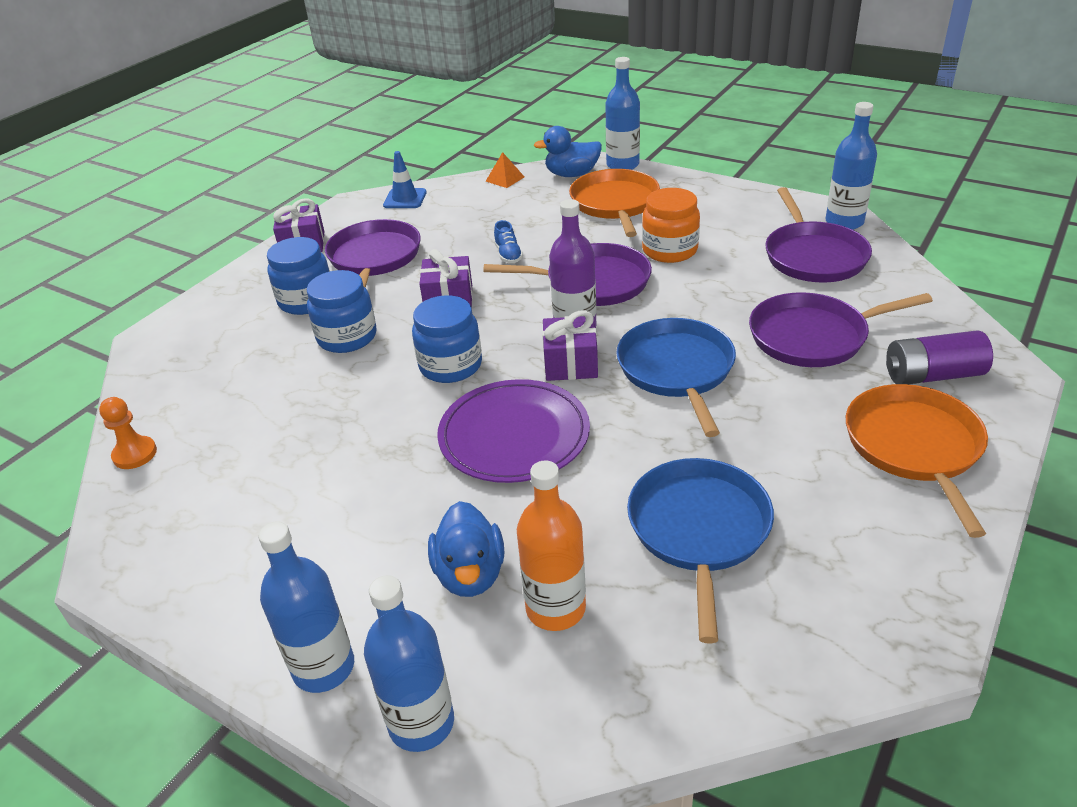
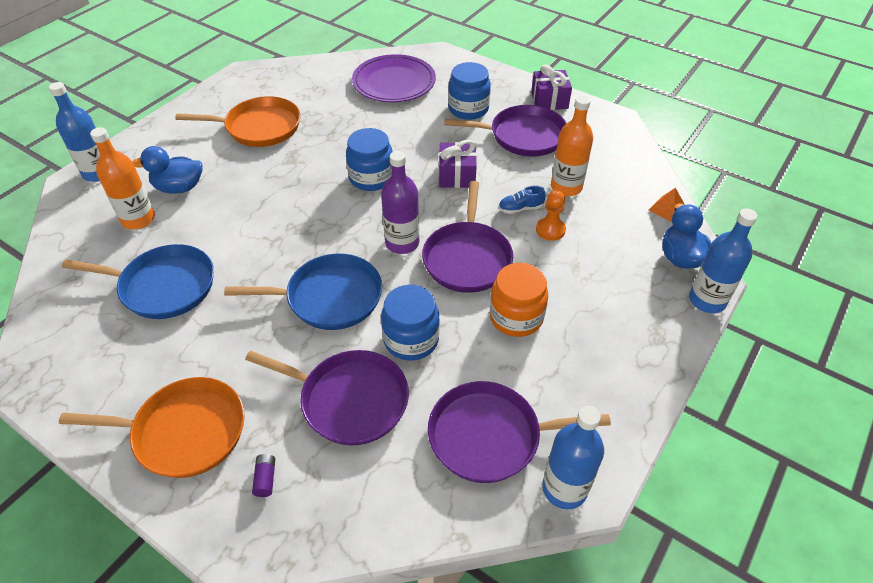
camera: 90 degrees right, 10 degrees up
orange pawn [99,397,157,469] -> orange pawn moved to [536,190,566,241]
blue bottle [258,521,354,693] -> none
blue jar [307,270,377,353] -> blue jar moved to [381,285,440,361]
blue traffic cone [383,151,427,208] -> none
purple plate [437,379,590,483] -> purple plate moved to [352,54,436,102]
purple gift [542,310,598,381] -> none
orange pan [569,169,660,237] -> orange pan moved to [175,96,300,147]
purple pan [749,292,933,367] -> purple pan turned 120 degrees clockwise [245,350,409,446]
purple battery [886,330,993,384] -> purple battery [252,454,275,497], size x0.46
none -> orange bottle [551,96,593,196]

